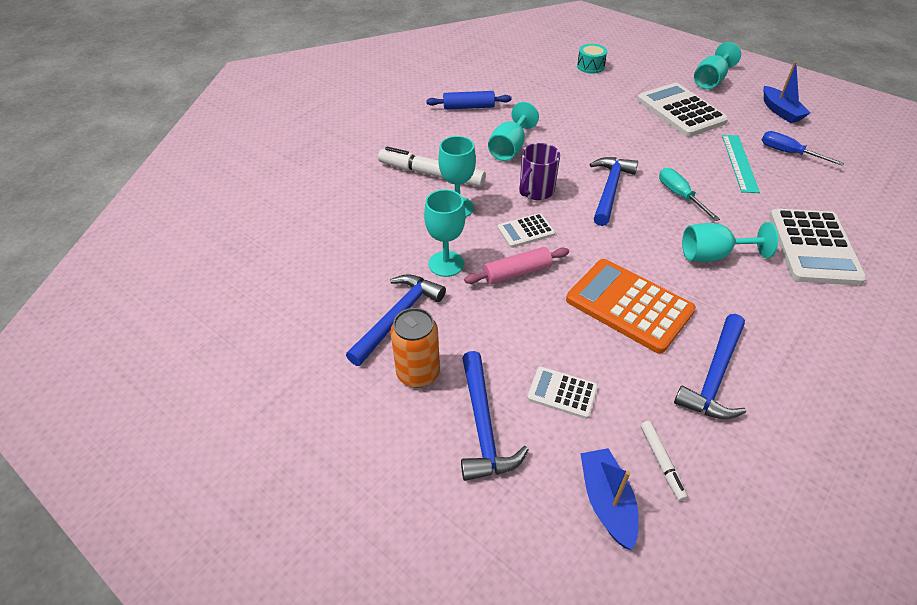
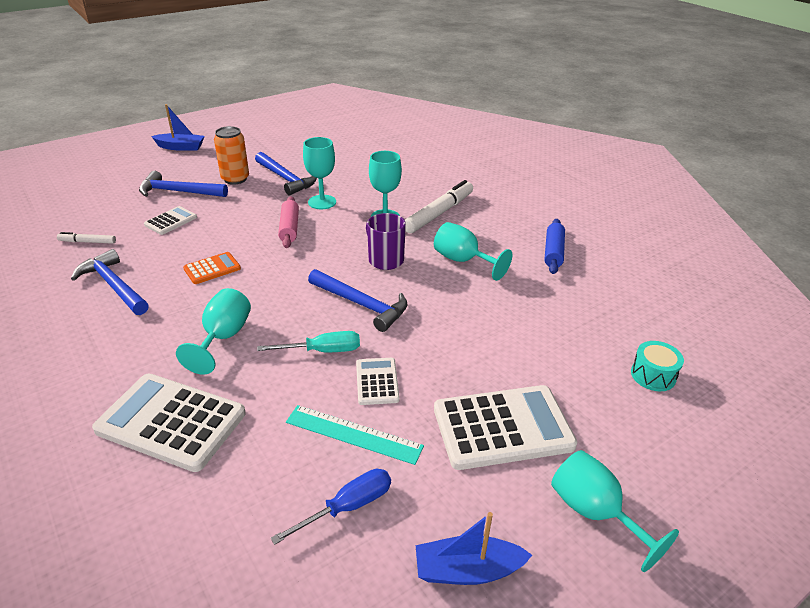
camera: 105 degrees right, 10 degrees down
white calculator [497,213,555,248] -> white calculator moved to [356,358,400,405]
orange calculator [566,259,696,354] -> orange calculator [183,252,241,284], size x0.51
blue boat [580,448,639,550] -> blue boat moved to [151,104,205,151]

